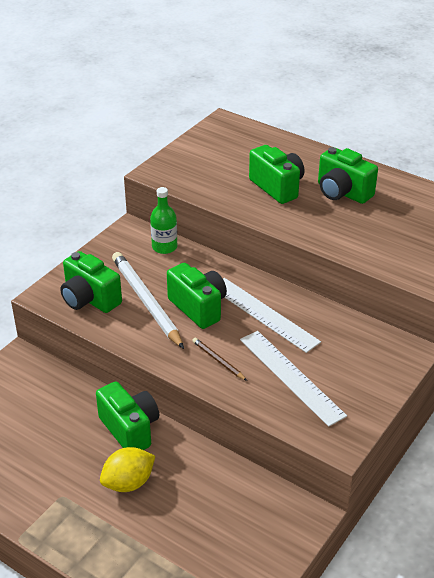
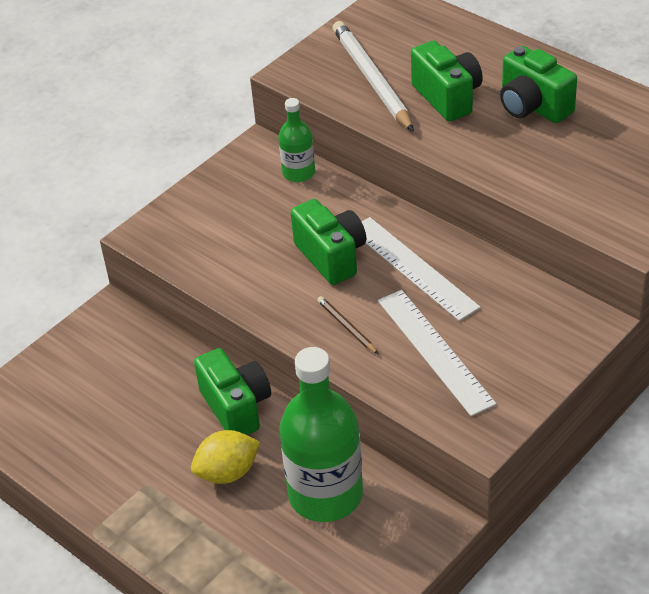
camera: 10 degrees right, 5 degrees up
green camera [60,251,122,313] -> none
white pencil [112,252,184,349] -> white pencil moved to [333,21,414,132]
none -> green bottle [279,347,363,522]

